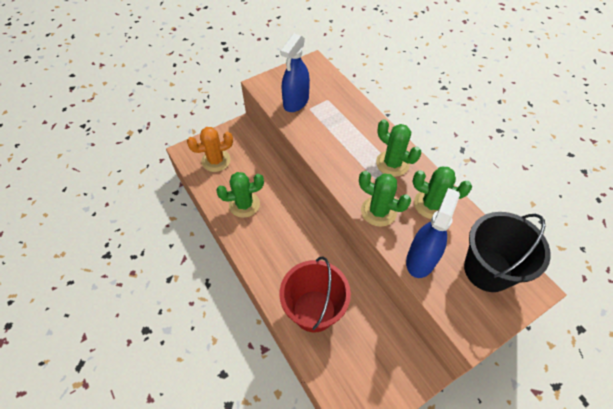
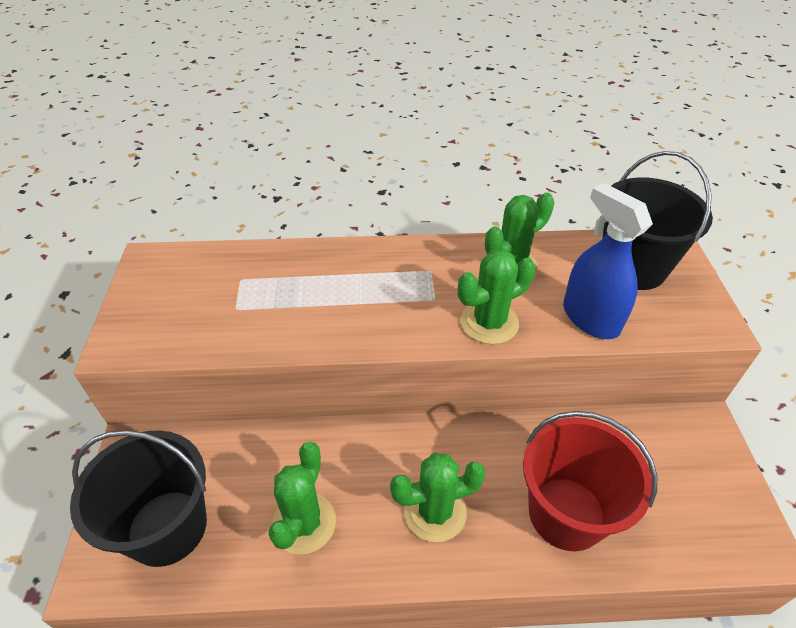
camera: 60 degrees left, 10 degrees down
orange cactus [187,127,233,172] -> black bucket [70,430,207,567]
blue spray bottle [280,34,310,112] -> none
green cactus [376,119,421,177] -> green cactus moved to [390,453,486,542]

